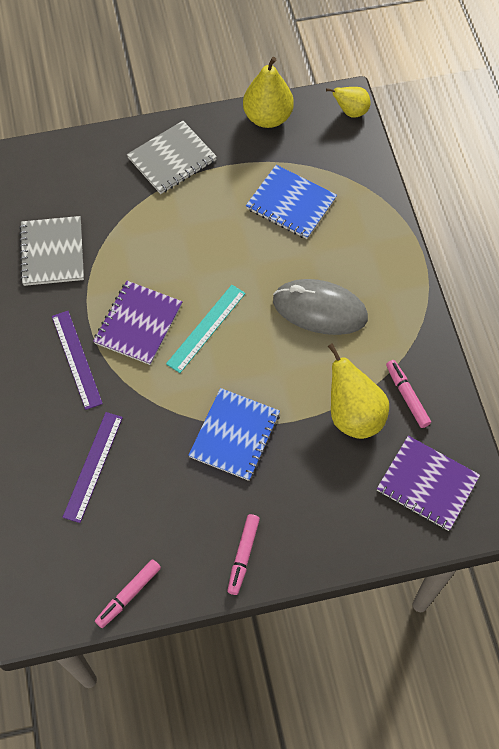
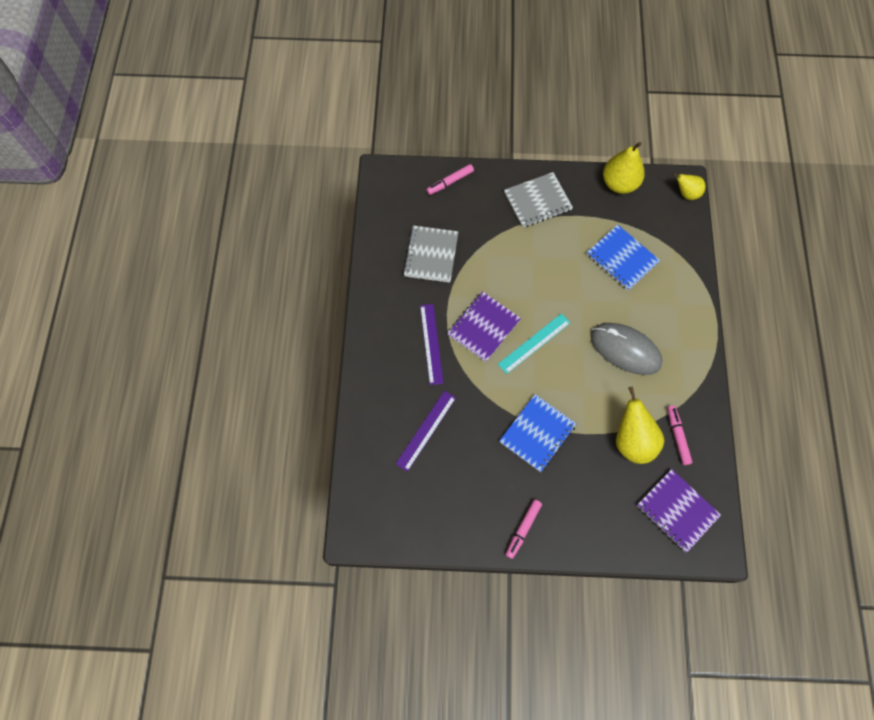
camera: 15 degrees right, 5 degrees up
pink marker [95,559,161,628] -> pink marker moved to [426,164,474,195]

